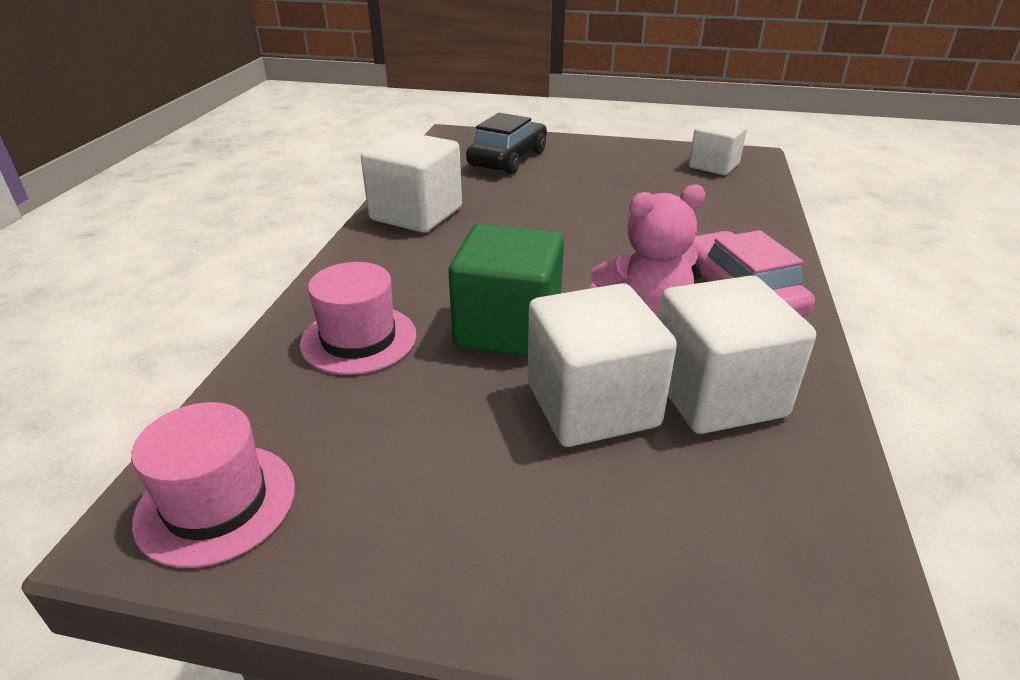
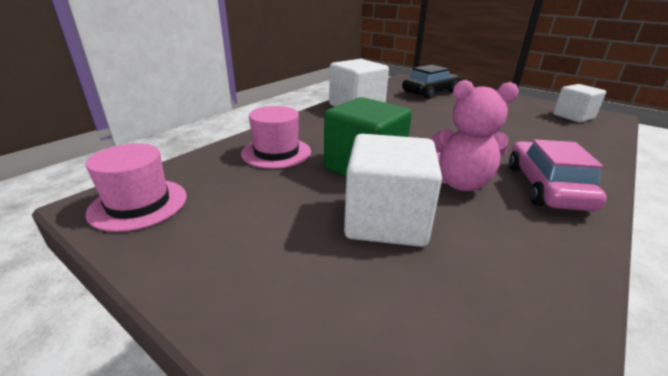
camera: 25 degrees right, 5 degrees down
white cube [658,276,816,434] -> none

